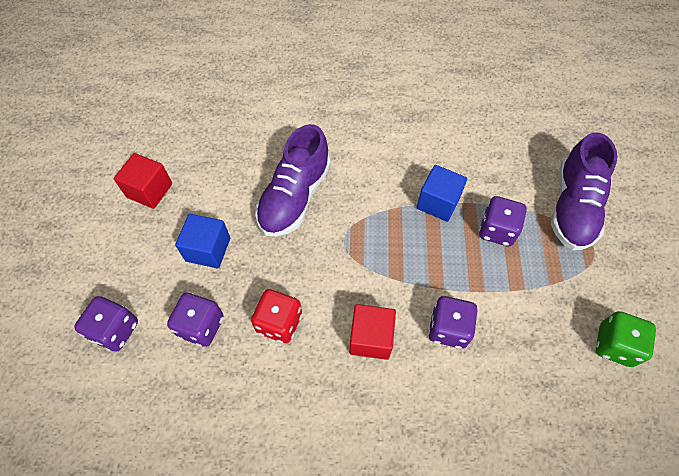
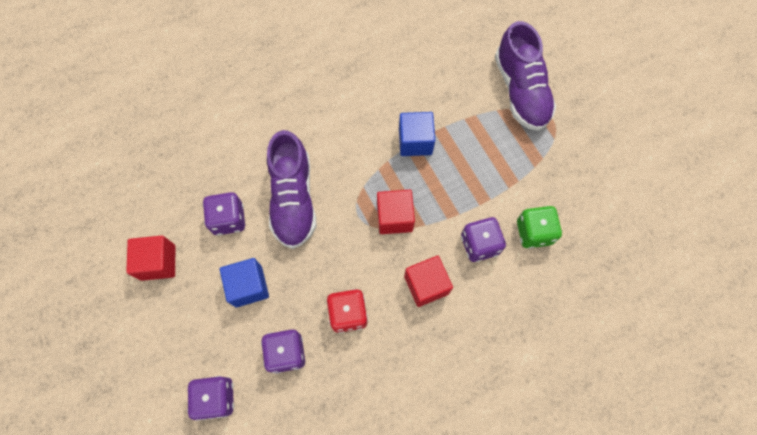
camera: 30 degrees left, 10 degrees up
purple dice [479,196,527,247] -> purple dice moved to [203,192,245,236]
green dice [596,311,656,367] -> green dice moved to [517,206,562,249]
none -> red cube [377,190,415,234]

